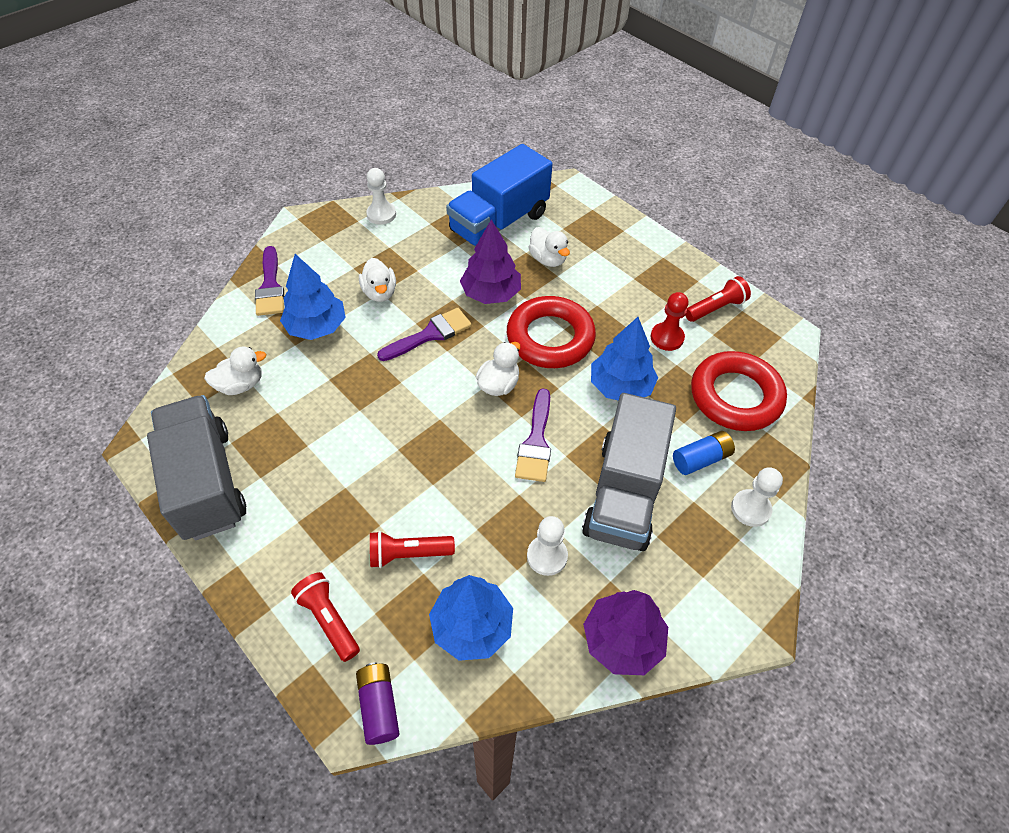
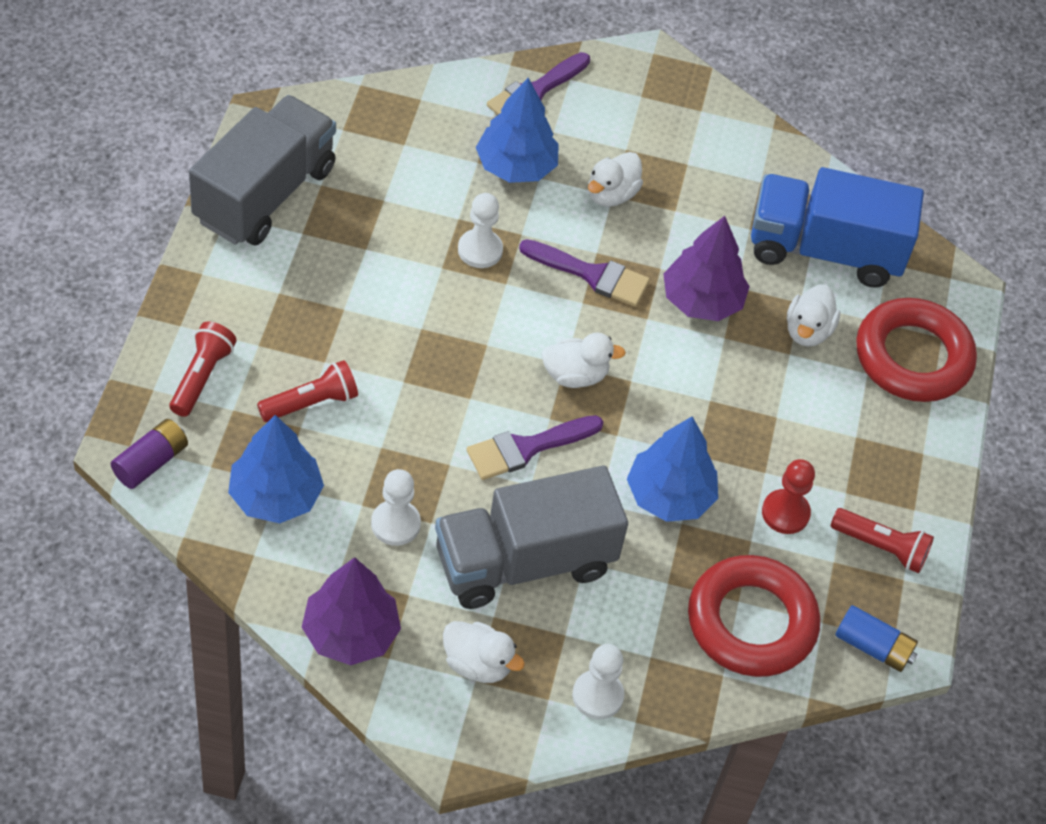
camera: 50 degrees right, 0 degrees up
white duck [204,347,266,395] -> white duck moved to [443,621,525,683]
white pawn [366,168,396,225] -> white pawn moved to [458,193,503,268]
red flashlight [370,531,455,568] -> red flashlight turned 105 degrees clockwise [257,360,358,422]
red ring [507,296,596,368] -> red ring moved to [856,298,977,402]
blue battery [673,431,735,475] -> blue battery moved to [835,605,918,672]

